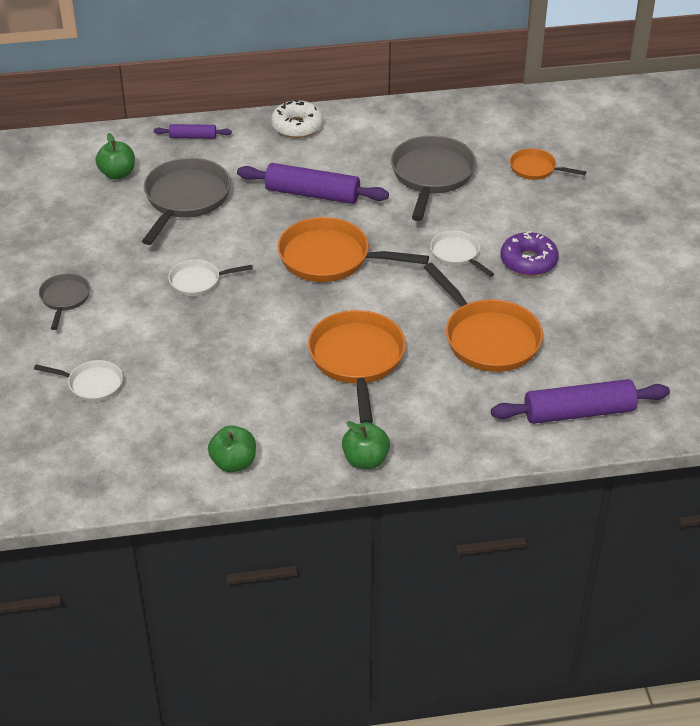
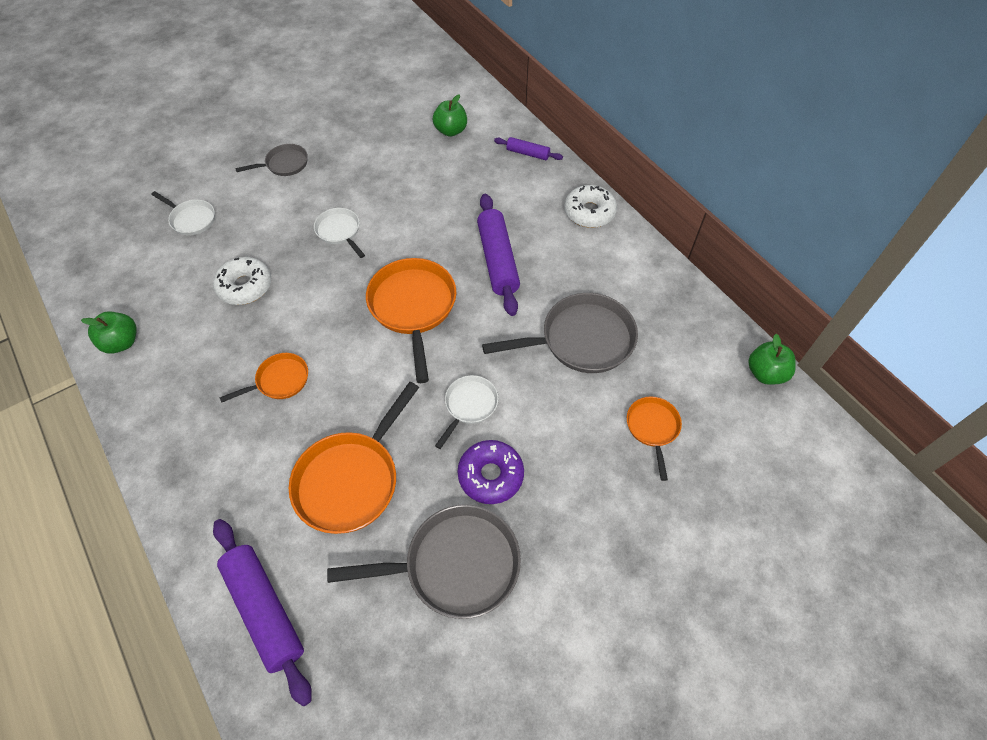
camera: 65 degrees right, 15 degrees up
white pan [34,360,123,402] -> white pan turned 45 degrees counterclockwise [151,191,215,235]
grey pan [142,158,231,245] -> grey pan moved to [327,504,521,619]
purple rolling pin [154,124,232,139] -> purple rolling pin turned 45 degrees counterclockwise [494,137,563,160]
orange pan [308,310,406,423] -> orange pan [219,353,308,403], size x0.54
green apple [342,421,390,469] -> green apple moved to [748,334,796,385]
none -> white donut [213,257,271,305]

